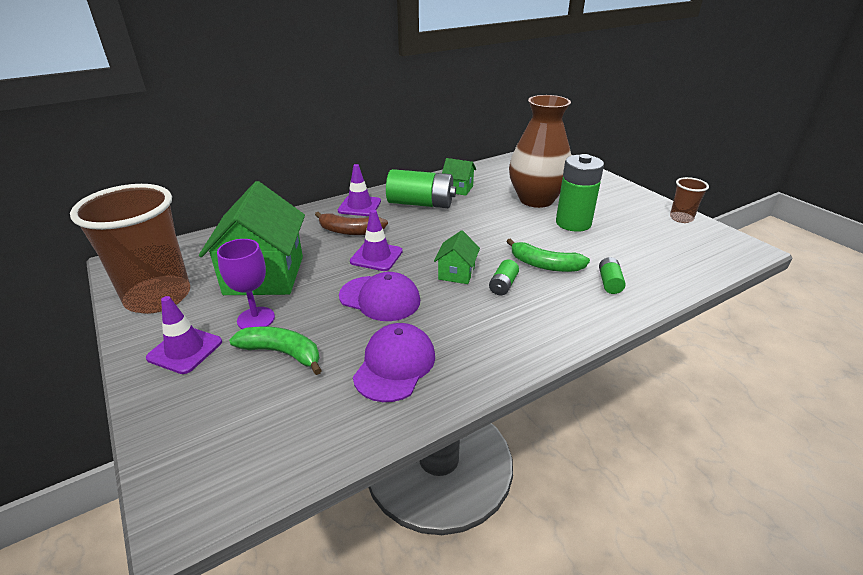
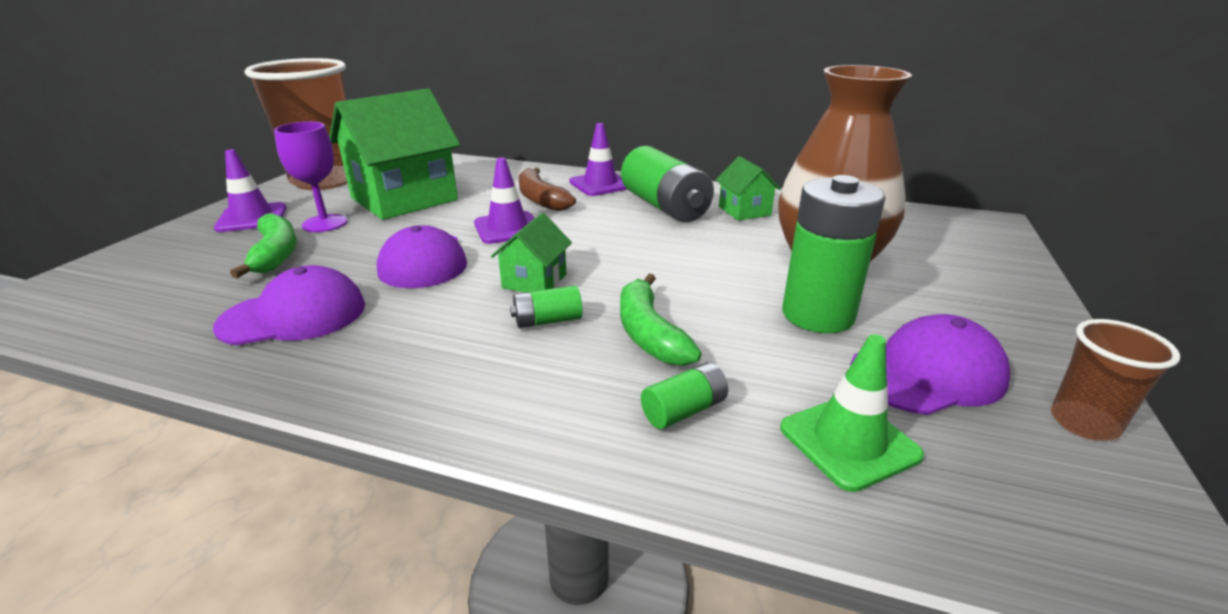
camera: 50 degrees right, 5 degrees down
green house [434,230,480,284] -> green house turned 45 degrees counterclockwise [491,213,572,292]
none -> green traffic cone [780,334,924,492]
none -> purple cap [850,314,1010,415]

